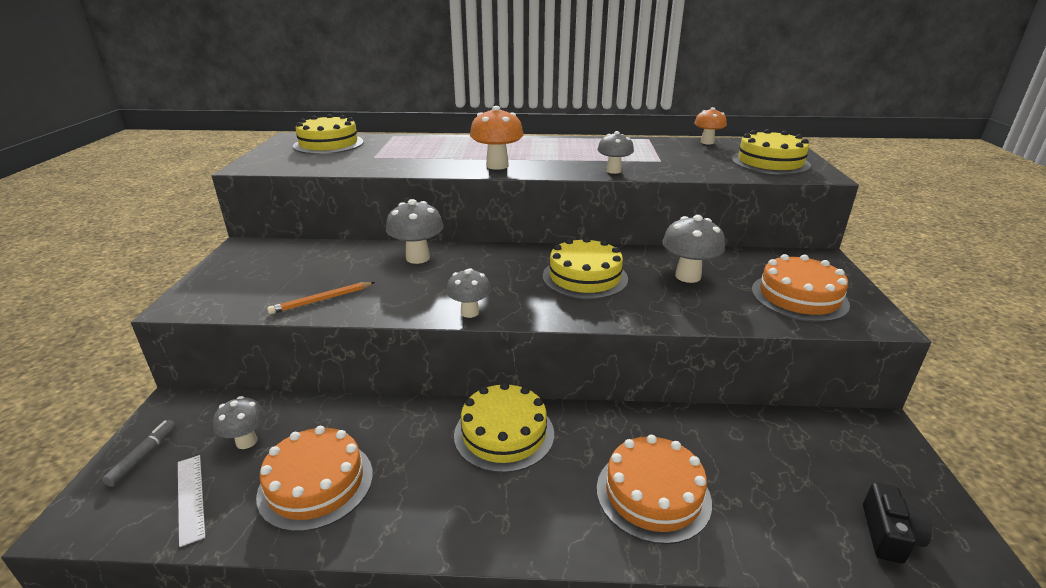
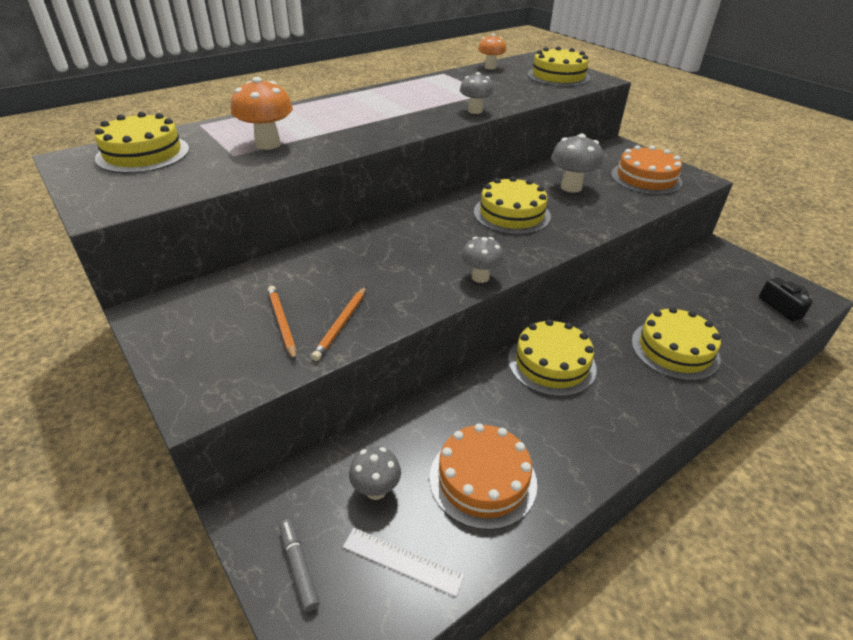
camera: 40 degrees left, 10 degrees up
grey mushroom [386,199,444,264] -> none
orange mushroom [470,106,524,170] -> orange mushroom moved to [231,77,293,150]
orange cake [597,435,712,544] -> yellow cake [631,307,721,381]
none -> orange pencil [268,286,296,361]

